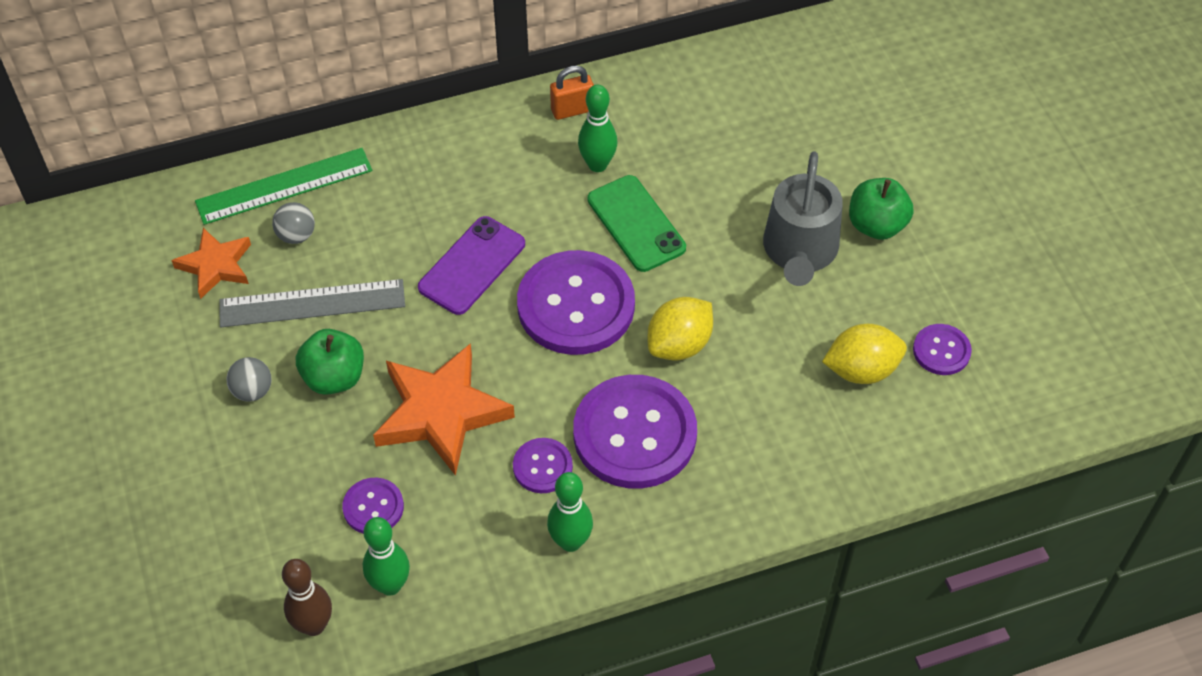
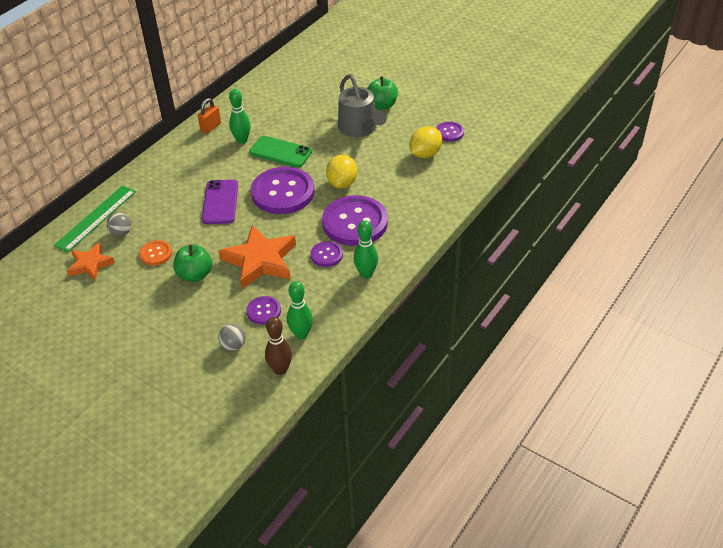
camera: 35 degrees left, 10 degrees down
grey ruler [219,279,405,327] -> orange button [139,240,172,266]
grey ball [226,357,272,402] -> grey ball moved to [218,324,246,351]

